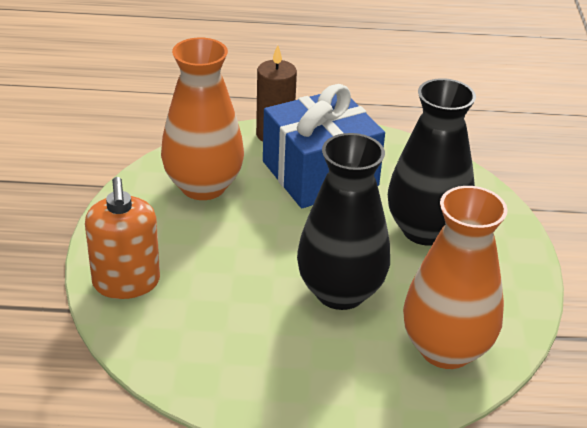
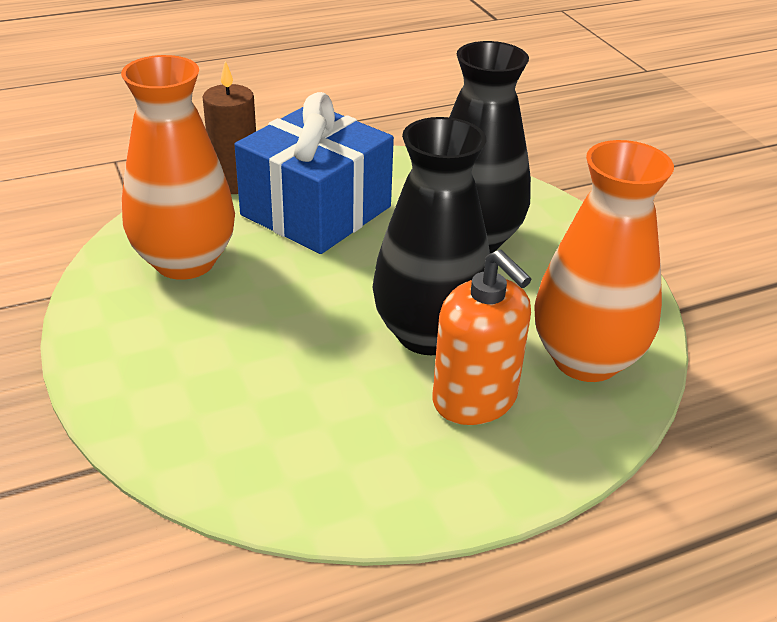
camera: 25 degrees left, 0 degrees up
orange soap dispenser [85,177,160,299] -> orange soap dispenser moved to [433,250,531,425]

